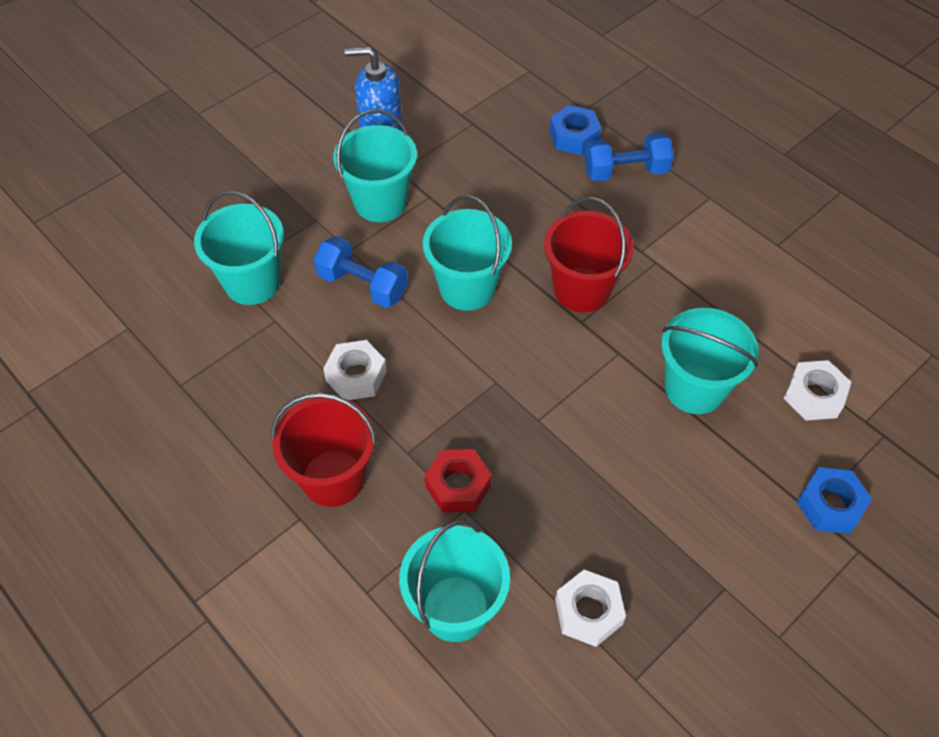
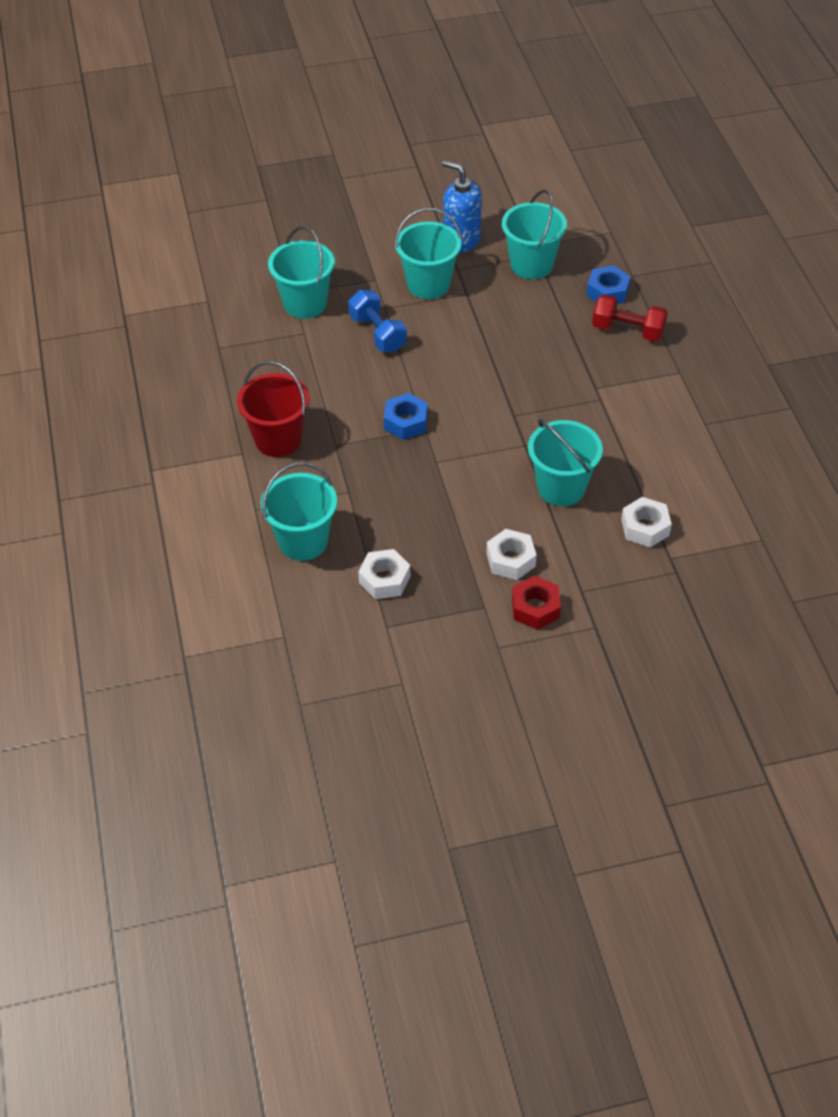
camera: 30 degrees right, 5 degrees down
white nut [323,340,387,400] -> white nut moved to [486,529,537,580]
turquoise bucket [423,195,512,311] -> turquoise bucket moved to [502,190,567,279]
red nut [425,449,491,512] -> red nut moved to [512,576,561,630]
red bucket [544,197,634,313] -> none
blue dumbbell [584,133,674,182] -> red dumbbell [592,294,668,342]
blue nut [797,467,872,534] -> blue nut moved to [384,393,428,440]

